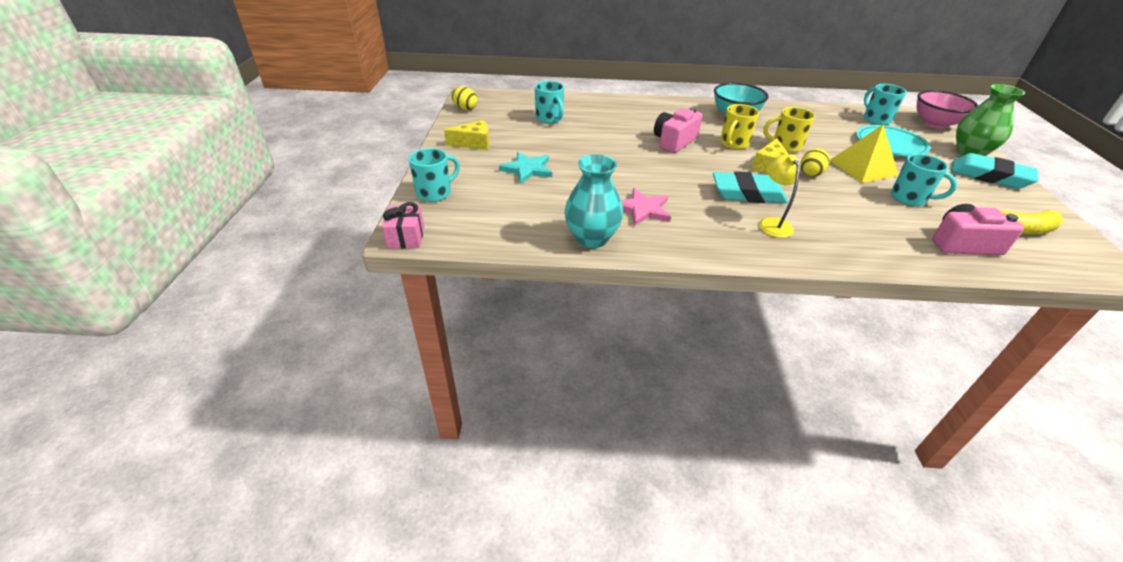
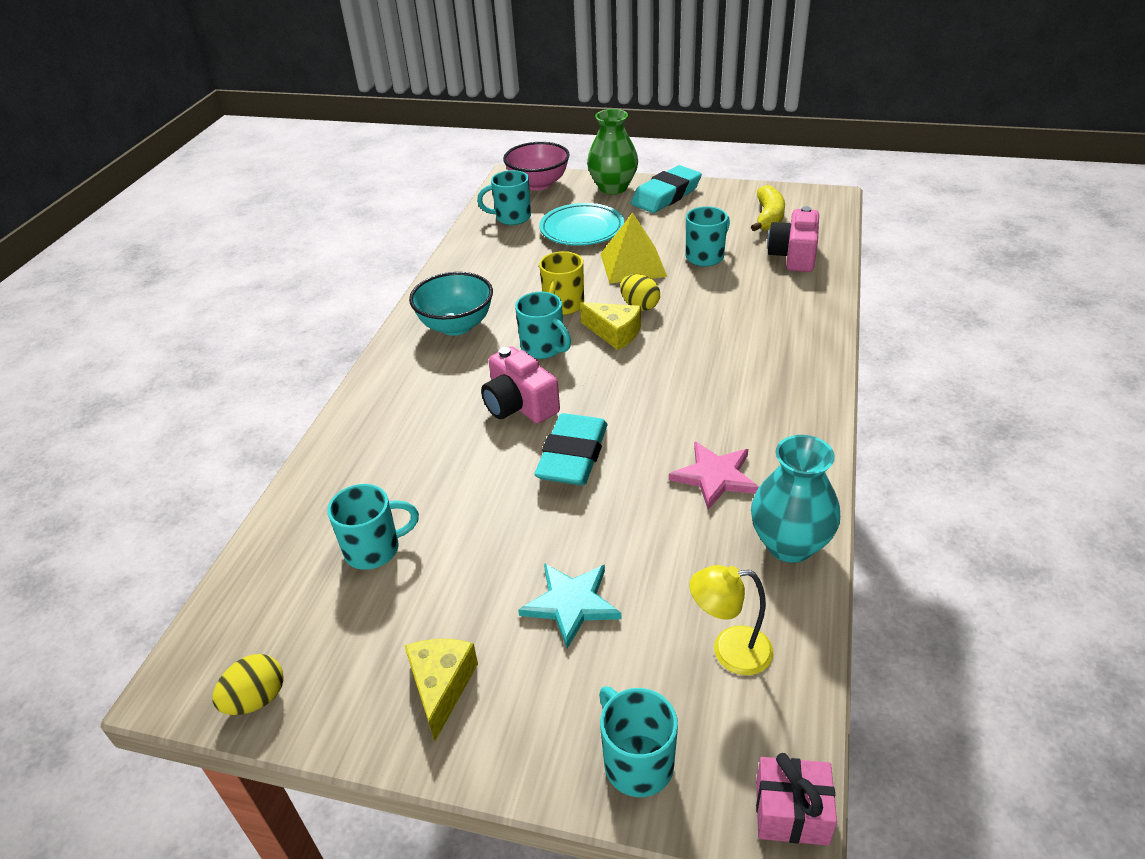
camera: 75 degrees left, 0 degrees up
turquoise eraser [713,171,788,203] -> turquoise eraser moved to [535,413,608,485]
yellow mug [720,104,759,149] -> turquoise mug [515,292,571,359]
yellow lamp [759,155,800,238] -> yellow lamp moved to [690,565,773,675]

